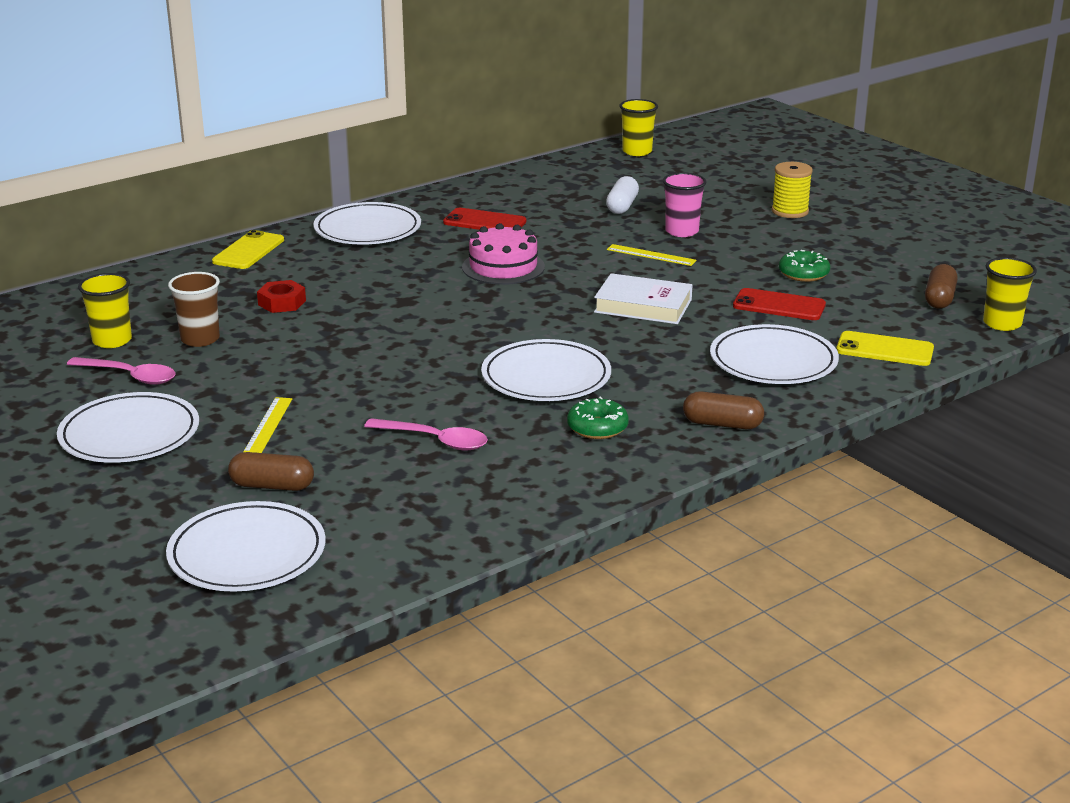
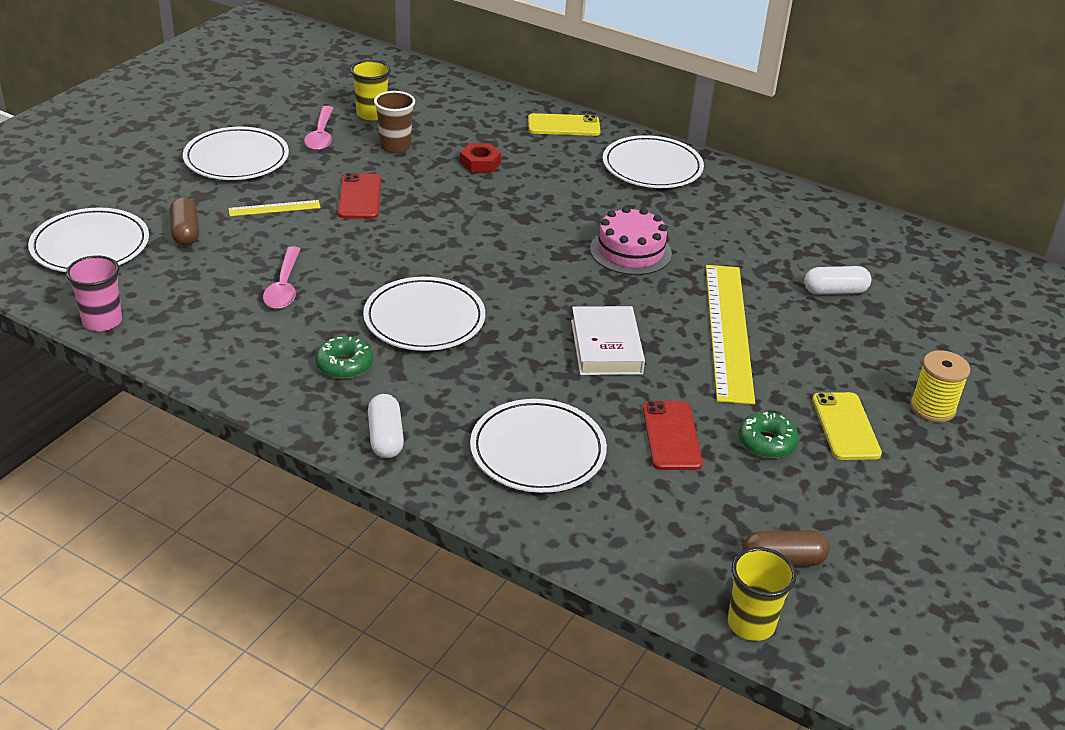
camera: 65 degrees right, 10 degrees up
red phone [443,208,526,230] -> red phone moved to [338,173,381,219]
yellow ruler [607,244,697,266] -> yellow ruler [706,265,755,405], size x2.27
yellow cup [620,99,658,156] -> none
pink cup [663,172,706,237] -> pink cup moved to [66,255,122,331]
brown capsule [683,391,764,429] -> white capsule [368,394,404,458]
yellow phone [836,331,934,366] -> yellow phone moved to [812,392,882,460]

